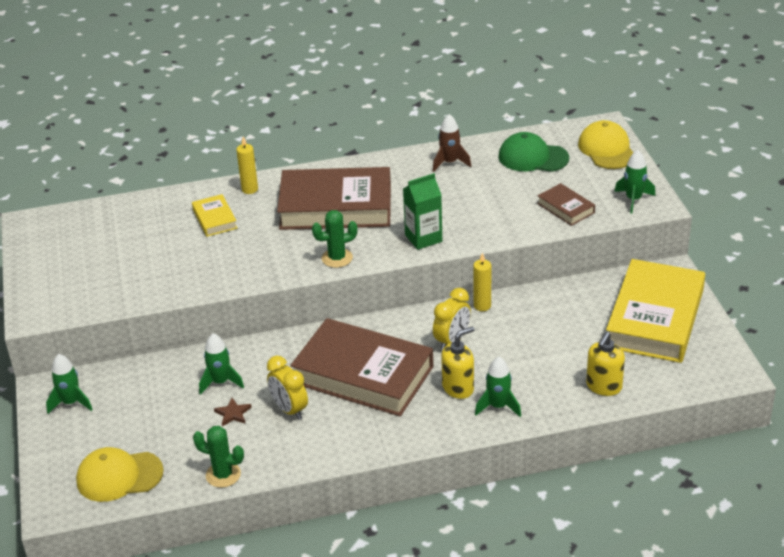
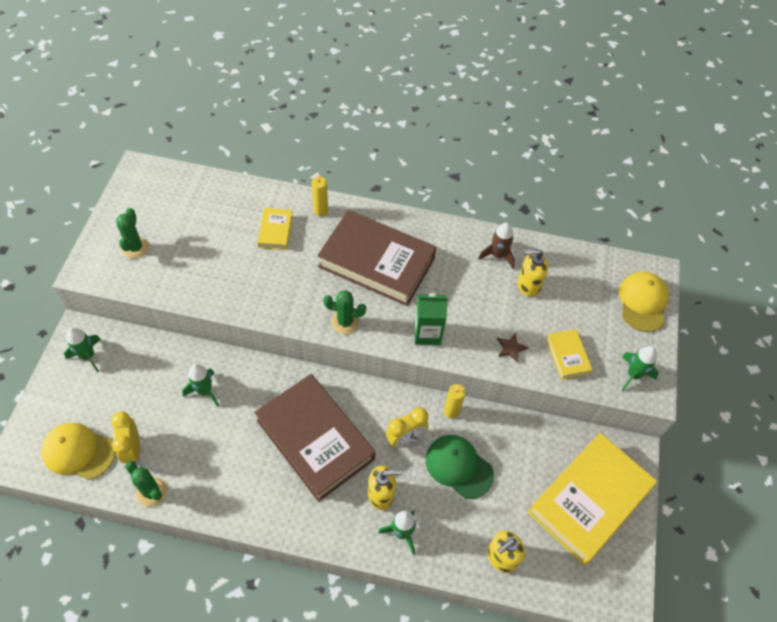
camera: 20 degrees right, 20 degrees up
brown star [214,398,252,426] -> brown star moved to [497,333,528,363]
yellow clock [267,356,308,420] -> yellow clock moved to [111,411,140,464]
green cap [498,132,569,172] -> green cap moved to [426,435,494,499]
brown book [537,183,595,226] -> yellow book [546,329,593,380]
none -> green cactus [116,208,149,259]
none -> yellow soap dispenser [517,249,549,297]

